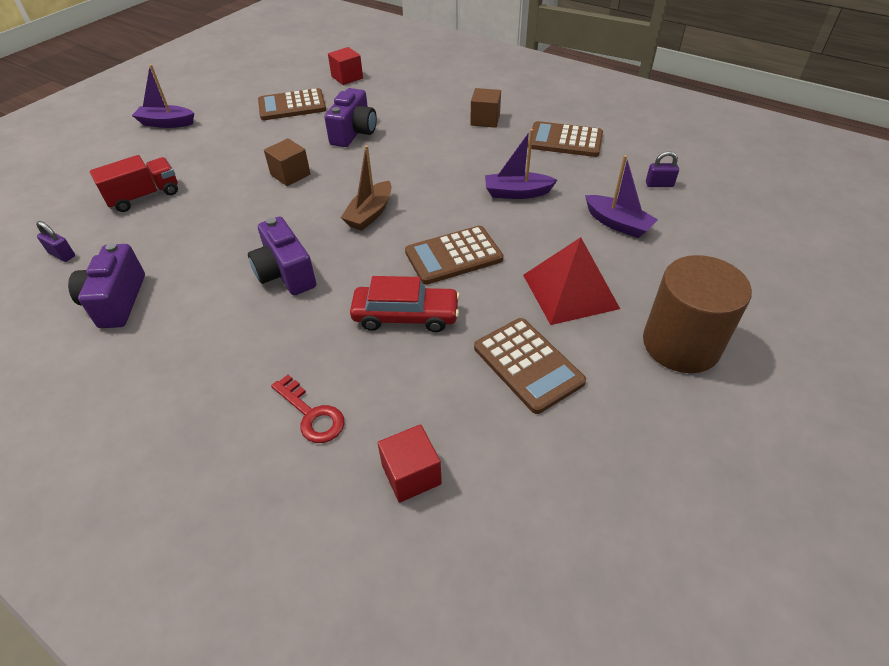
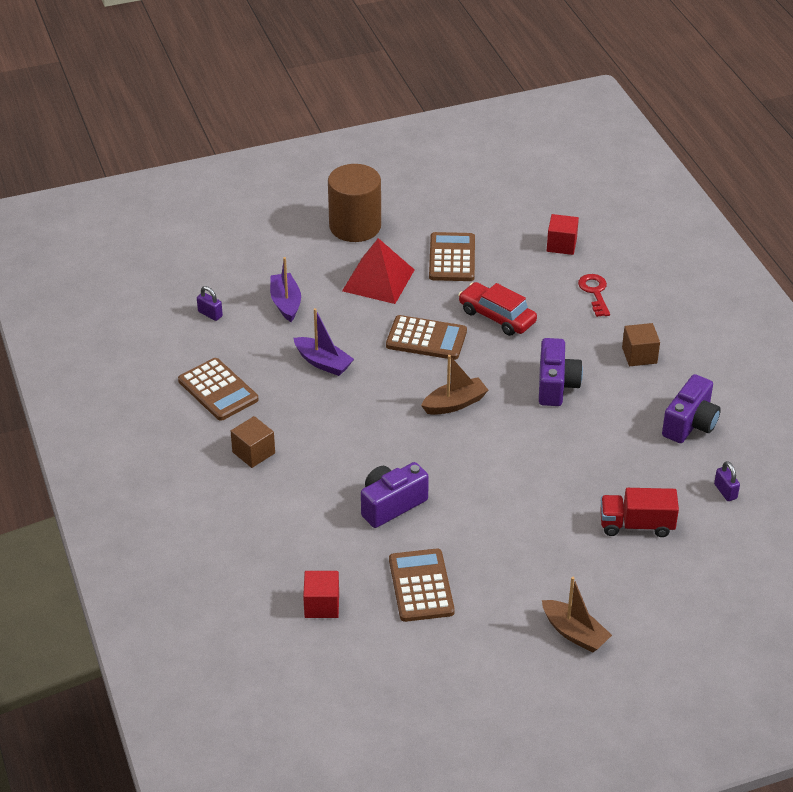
camera: 145 degrees left, 5 degrees down
purple boat [132,64,194,128] -> brown boat [542,577,612,653]
brown calculator [258,88,326,120] -> brown calculator turned 120 degrees counterclockwise [389,549,455,622]
brown cube [264,138,311,186] -> brown cube moved to [622,323,660,366]

